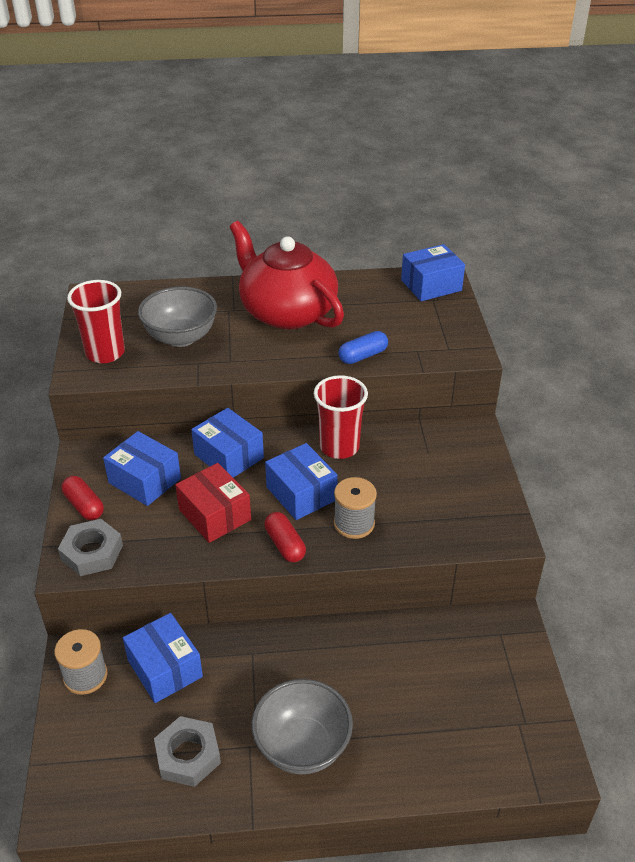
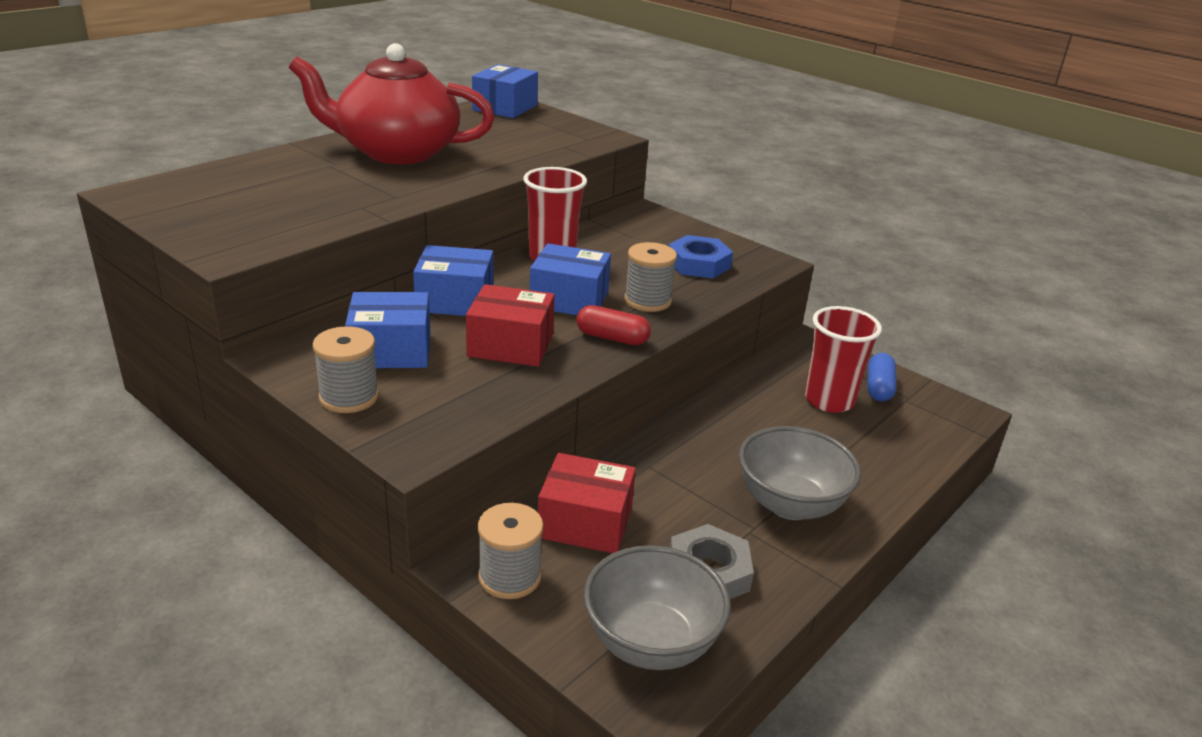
camera: 45 degrees left, 10 degrees down
grey nut [58,519,123,576] -> none
red capsule [62,476,104,520] -> grey spool [313,326,379,413]
red cup [67,280,125,363] -> red cup moved to [805,306,882,413]
blue box [123,613,203,703] -> red box [538,453,636,553]
grey bowl [138,287,217,347] -> grey bowl moved to [584,545,731,670]
blue capsule [338,331,388,364] -> blue capsule moved to [867,353,896,401]
none -> blue nut [668,235,733,278]

